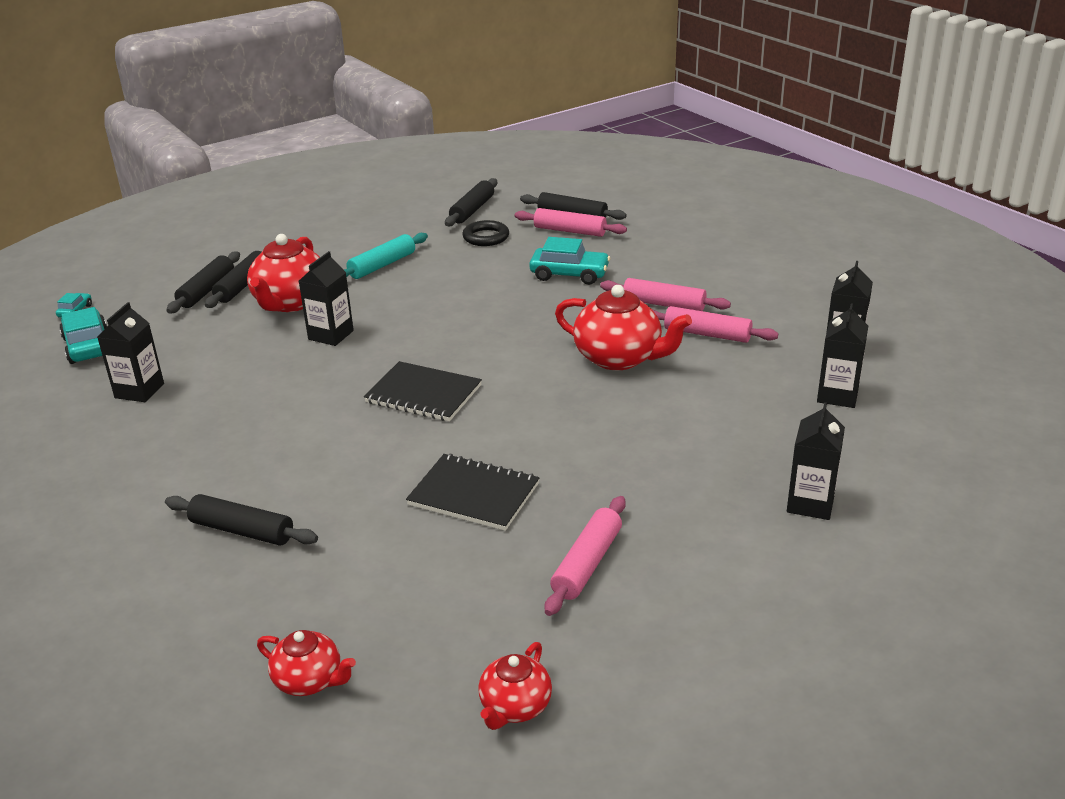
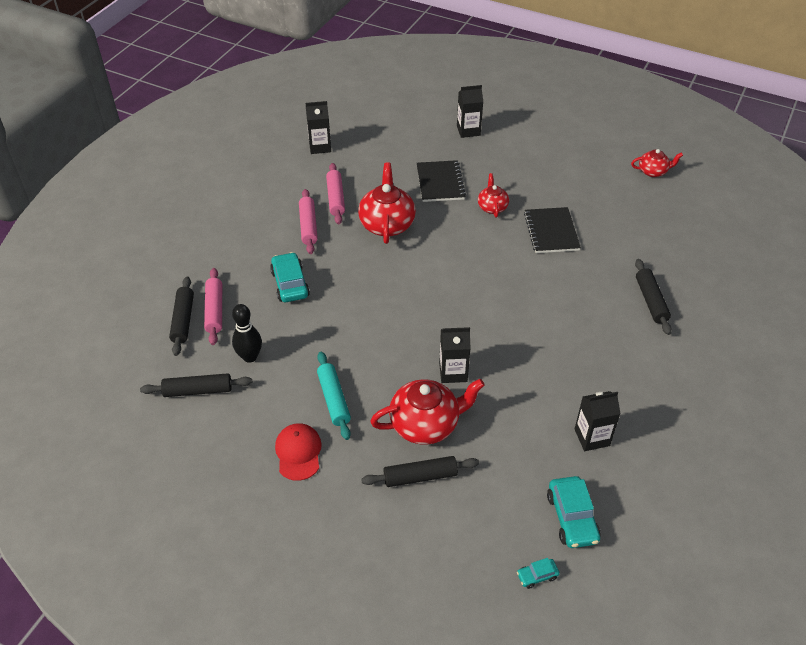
camera: 120 degrees left, 15 degrees up
turquoise car [59,307,107,364] -> turquoise car turned 45 degrees counterclockwise [547,476,601,548]
black rolling pin [166,251,240,314] -> none
red teapot [257,630,356,696] -> red teapot moved to [478,173,509,217]
turquoise rolling pin [344,233,428,279] -> turquoise rolling pin turned 60 degrees clockwise [317,352,351,440]
black notebook [364,361,482,421] -> black notebook moved to [417,160,466,202]
black ring [462,220,509,246] -> black bowling pin [232,304,262,363]
pink rolling pin [545,496,626,616] -> none
black carton [817,303,868,408] -> none
none -> red cap [275,423,322,481]

